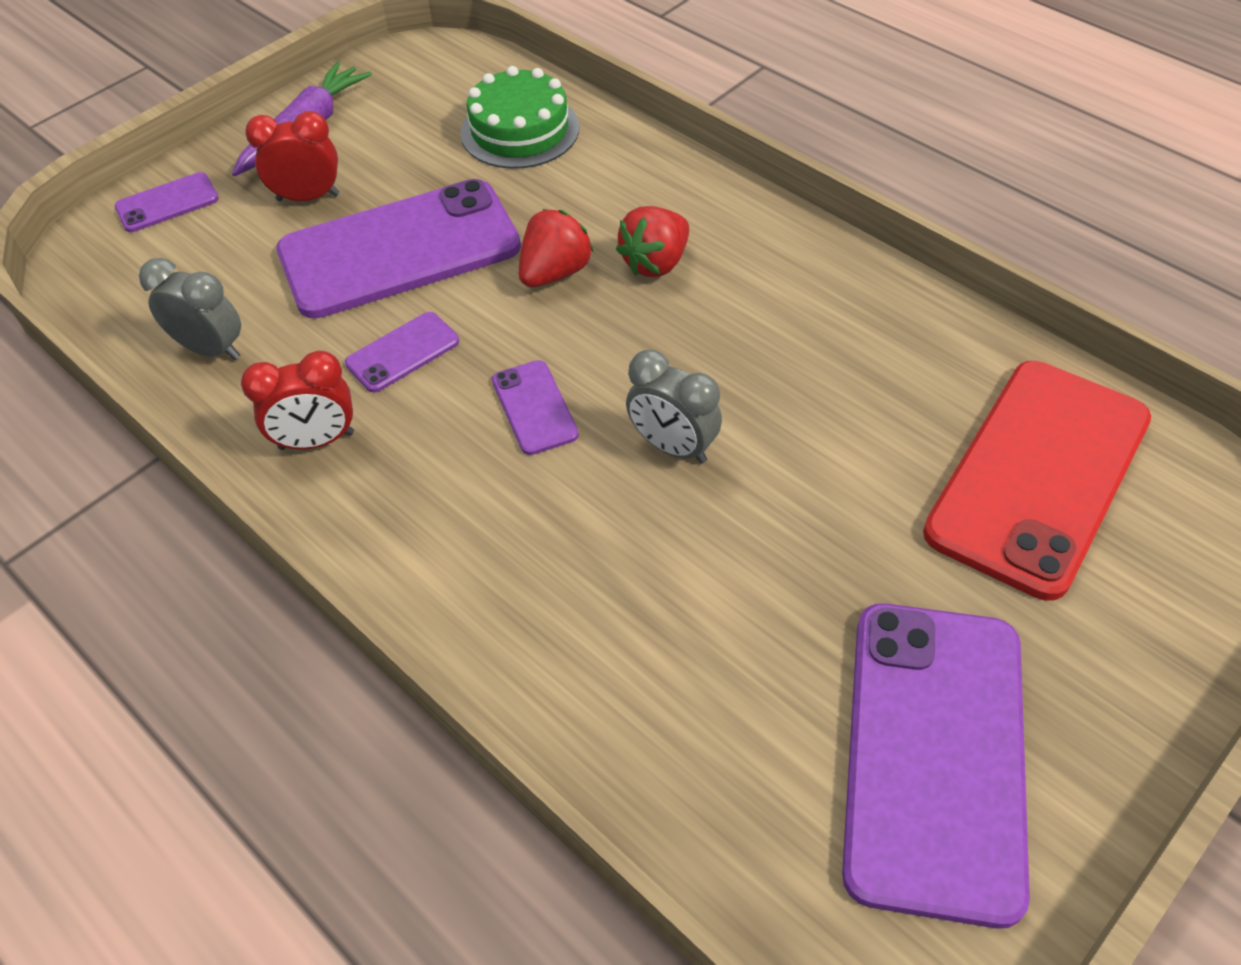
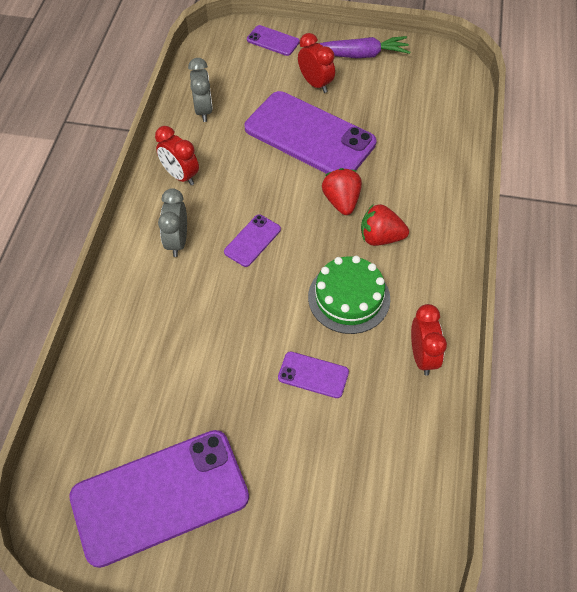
camera: 55 degrees right, 5 degrees up
purple phone [345,312,459,393] -> purple phone moved to [278,351,349,398]
green cake [460,66,579,169] -> green cake moved to [308,256,390,334]
red strawberry [519,209,594,287] -> red strawberry turned 105 degrees counterclockwise [322,168,362,215]
grey clock [626,350,722,464] -> grey clock moved to [158,188,187,257]
red phone [923,361,1151,601] -> none
none -> red clock [411,304,447,376]

